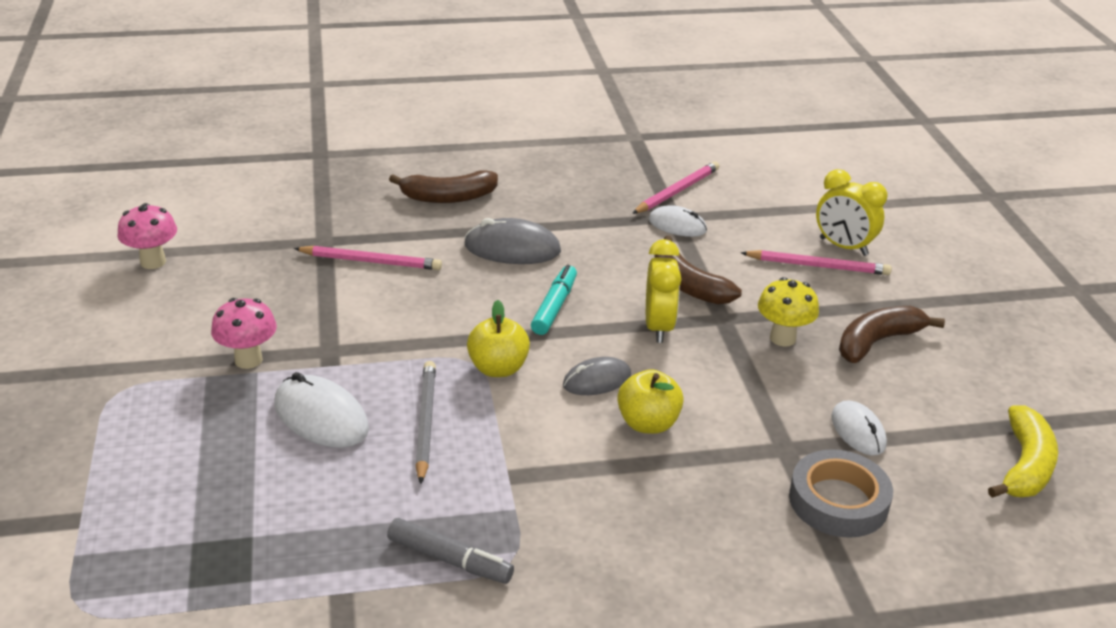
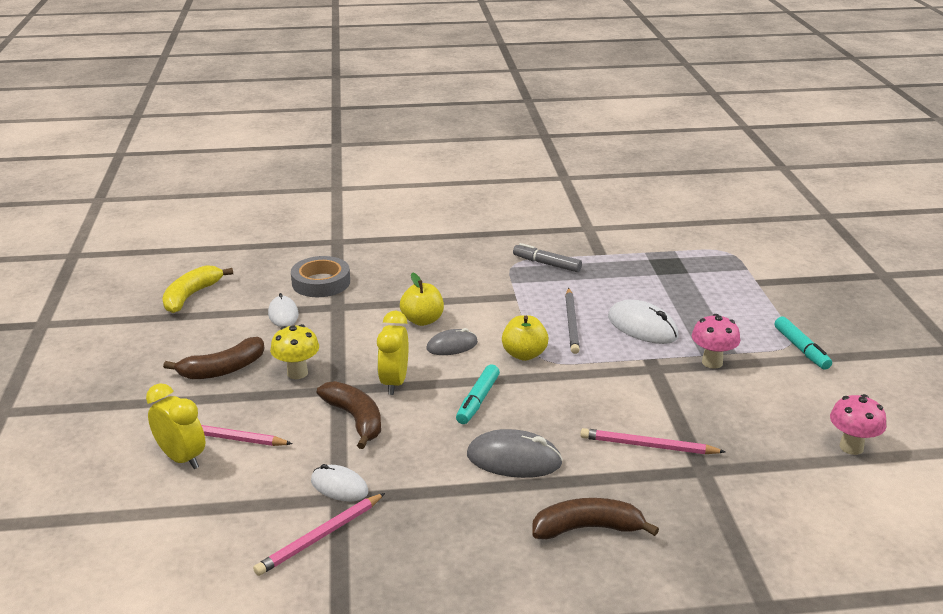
camera: 175 degrees left, 5 degrees down
none -> turquoise marker [774,317,832,370]

